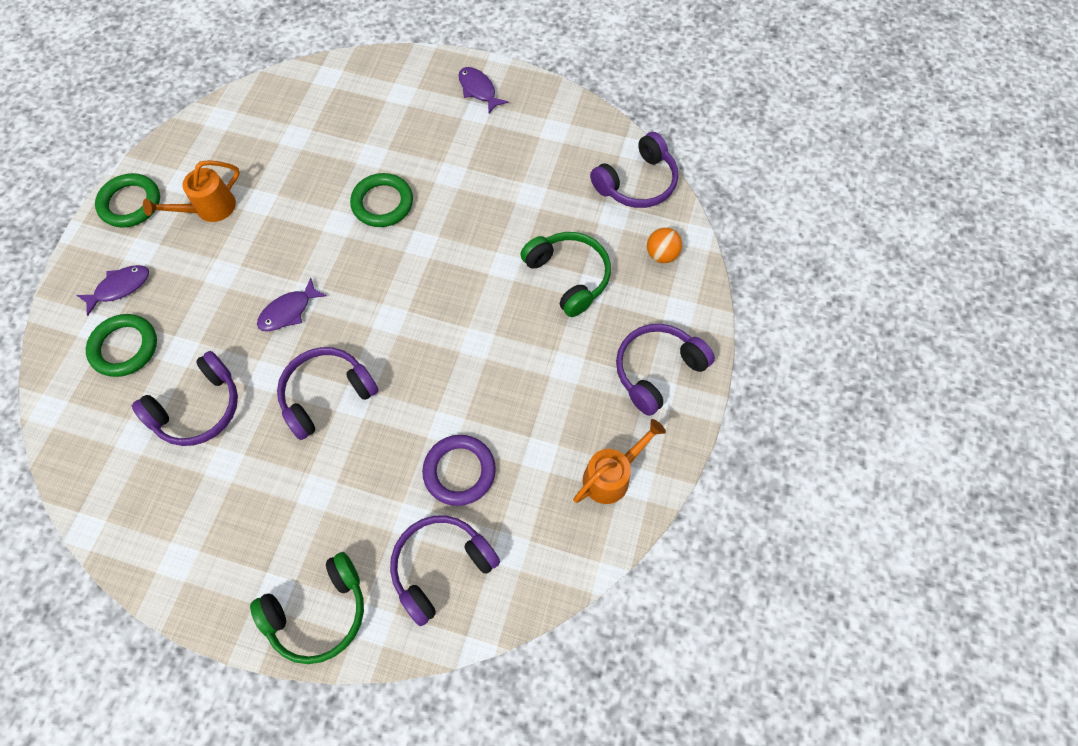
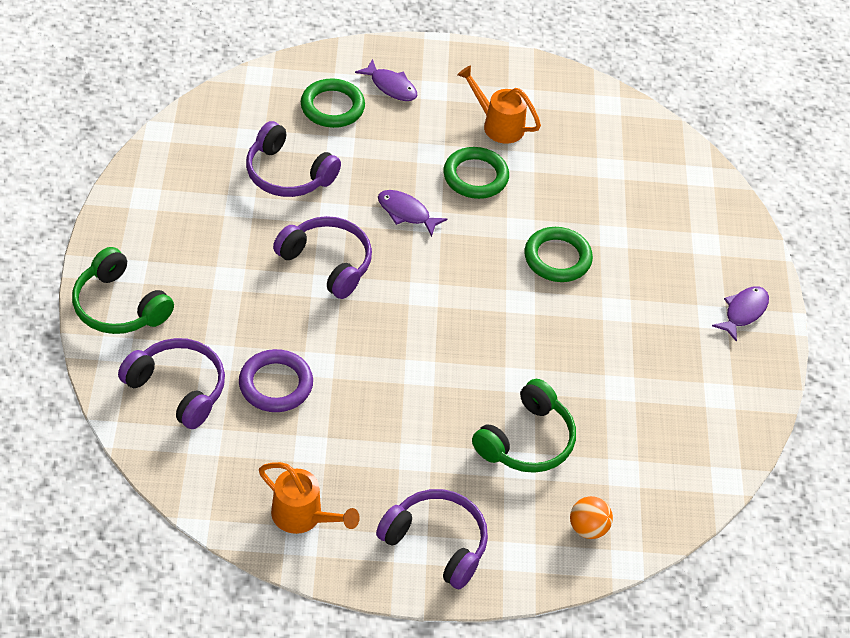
camera: 70 degrees right, 15 degrees down
green ring [95,173,160,228] -> green ring moved to [443,147,509,199]
purple headphones [590,132,678,208] -> none

